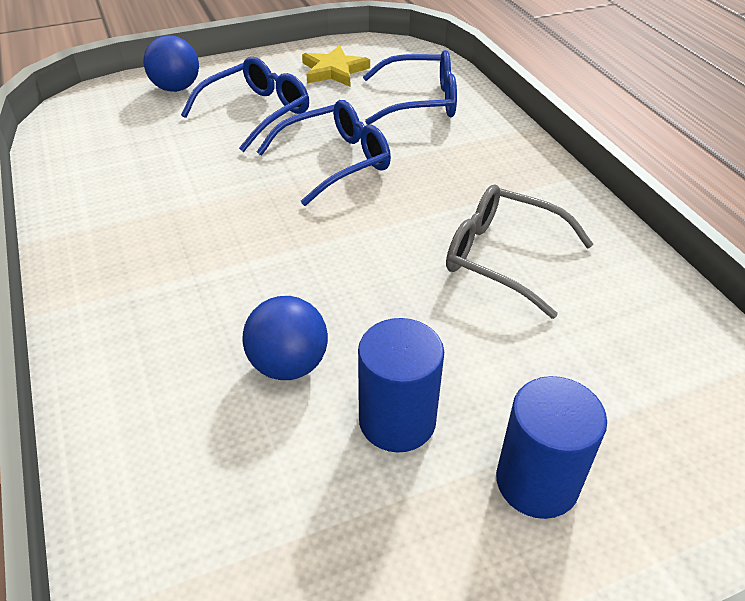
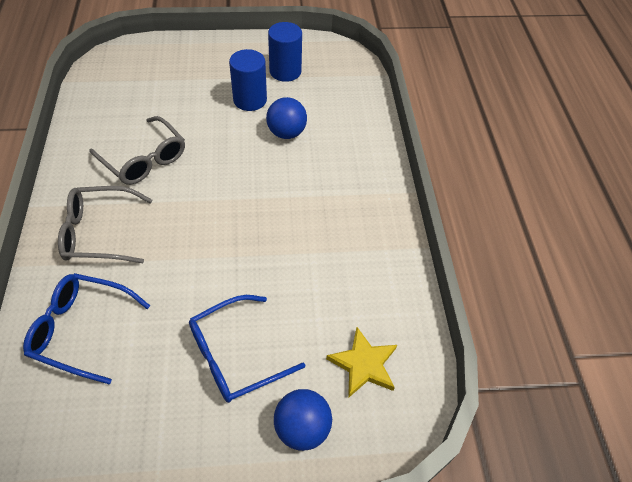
camera: 165 degrees left, 10 degrees up
blue glasses [257,100,391,206] -> none
yellow star [302,45,370,87] -> yellow star moved to [326,327,397,398]
blue cylinder [496,376,607,519] -> blue cylinder moved to [268,22,302,82]
none -> grey glasses [58,186,152,263]

